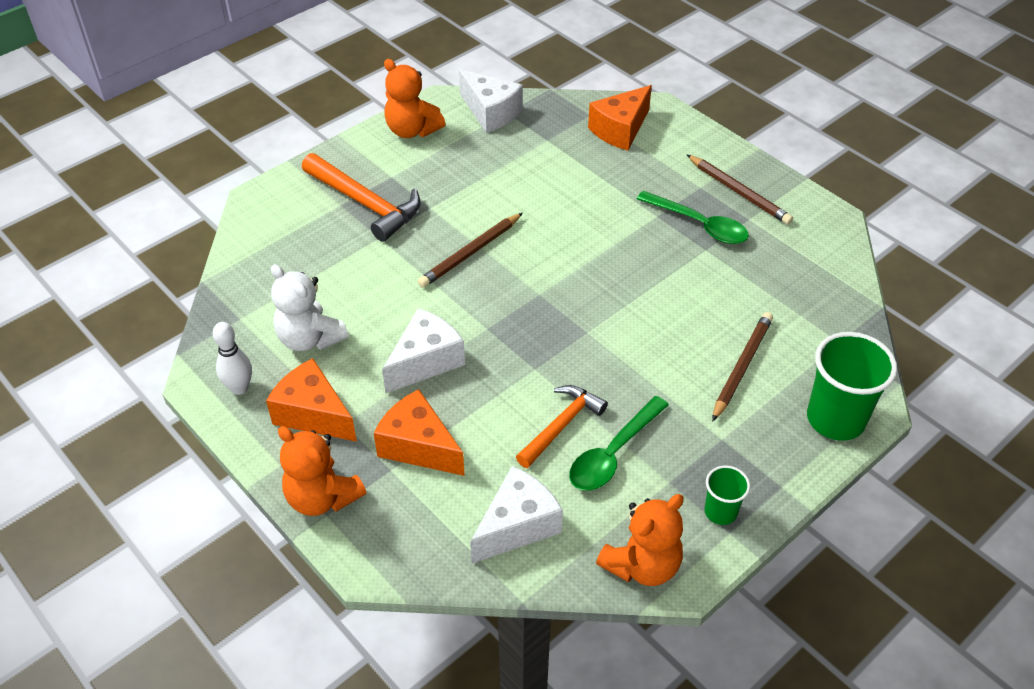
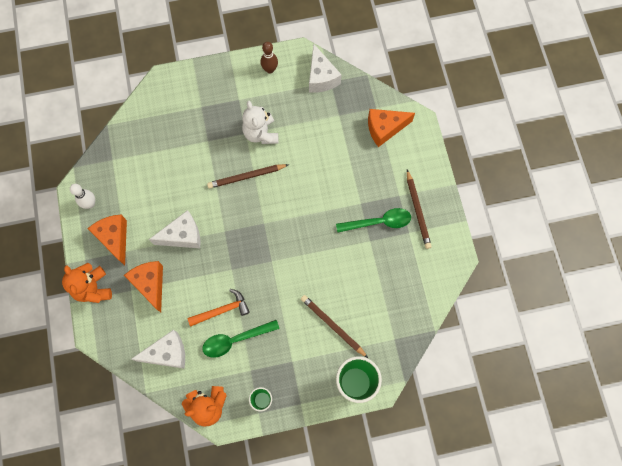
camera: 30 degrees right, 25 degrees up
white teddy bear [271,264,349,351] -> white teddy bear moved to [242,101,278,144]
orange hammer [302,153,421,242] -> none
orange teddy bear [384,59,446,138] -> brown bowling pin [261,42,278,73]
green spoon [637,191,749,244] -> green spoon turned 75 degrees counterclockwise [336,208,411,233]
brown pencil [712,312,773,422] -> brown pencil turned 105 degrees counterclockwise [301,295,368,358]

